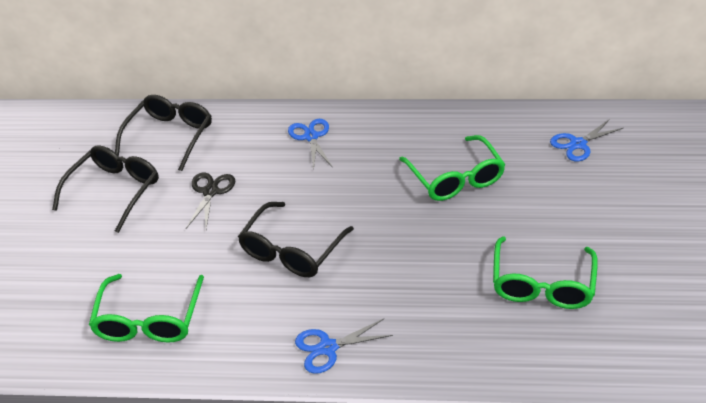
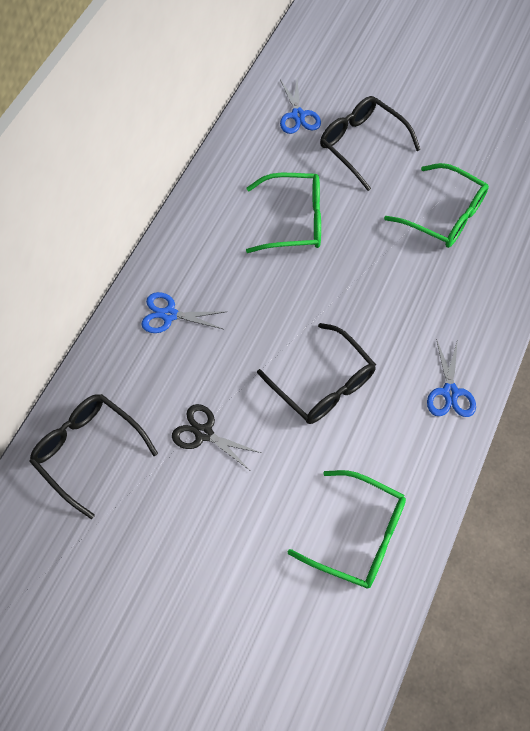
camera: 70 degrees left, 20 degrees up
black glasses [52,145,159,233] -> black glasses moved to [320,96,421,191]

